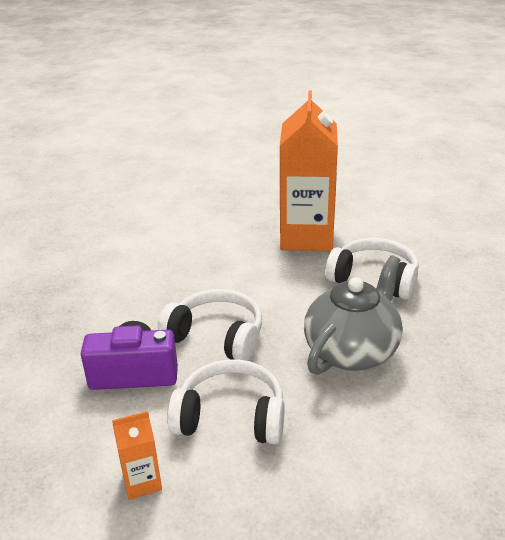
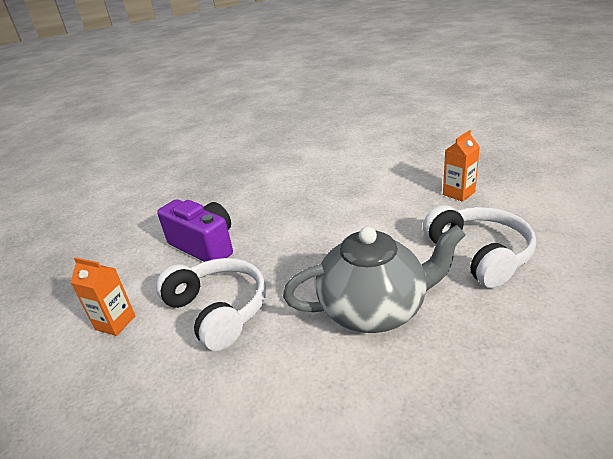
camera: 45 degrees right, 0 degrees up
white headphones [157,289,262,361] -> none
orange carton [280,91,338,251] -> orange carton [443,130,480,202], size x0.42

